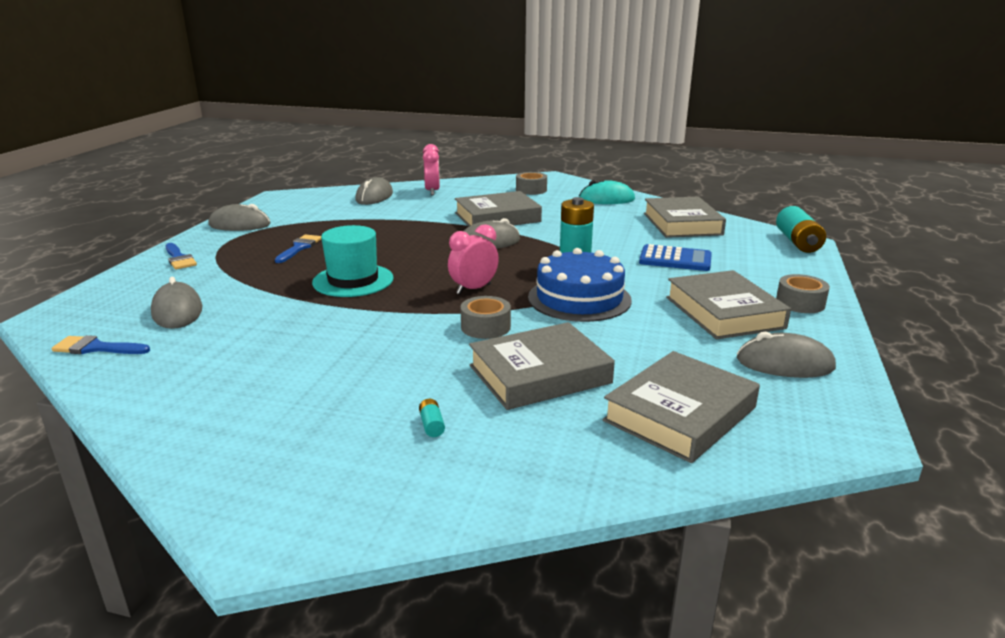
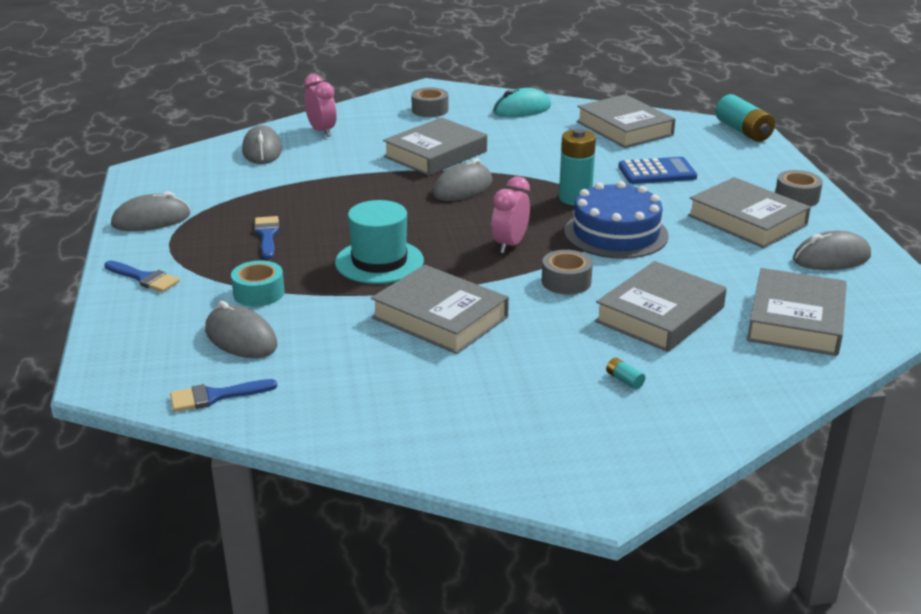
camera: 25 degrees left, 5 degrees up
none -> turquoise tape [231,260,284,307]
none -> grey book [371,265,509,354]

